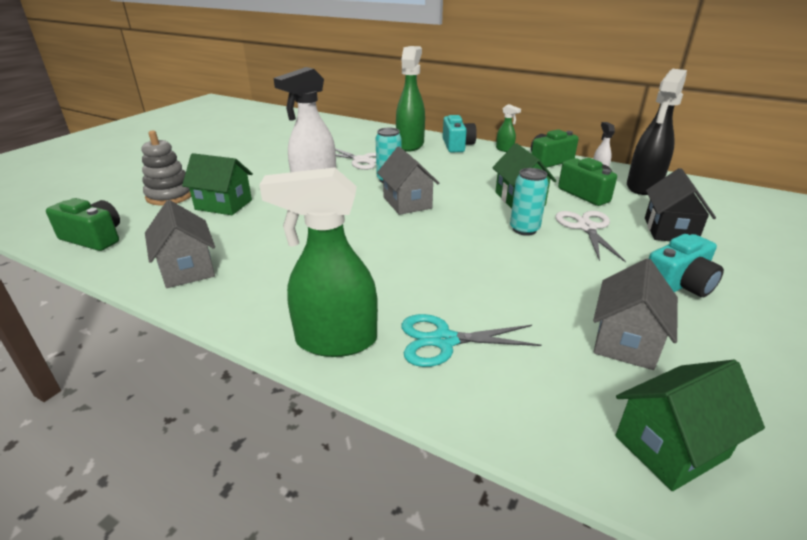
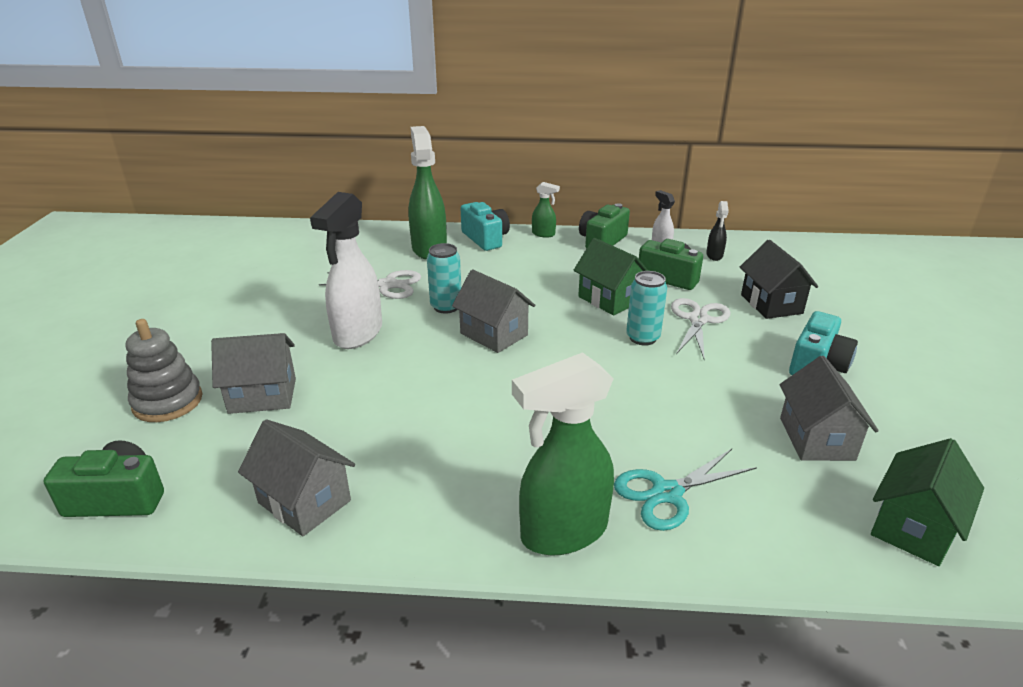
camera: 25 degrees left, 0 degrees up
green house [182,153,253,215] -> grey house [211,333,296,414]
white scissors [555,211,626,263] -> white scissors turned 45 degrees clockwise [671,298,730,360]
black spray bottle [627,69,687,195] -> black spray bottle [706,201,729,261], size x0.47

